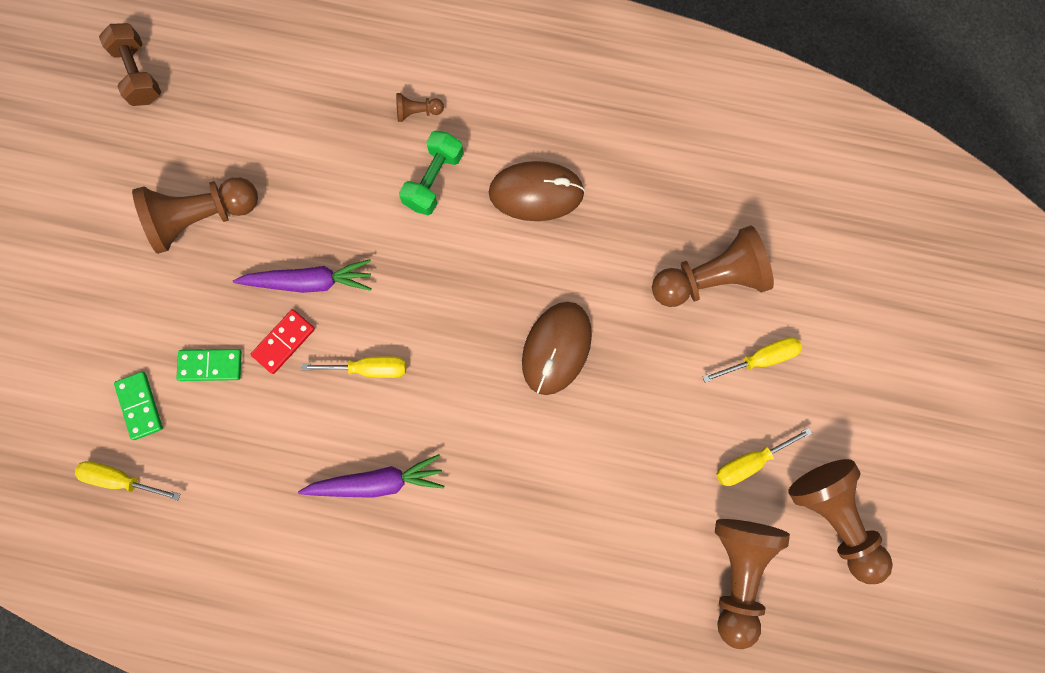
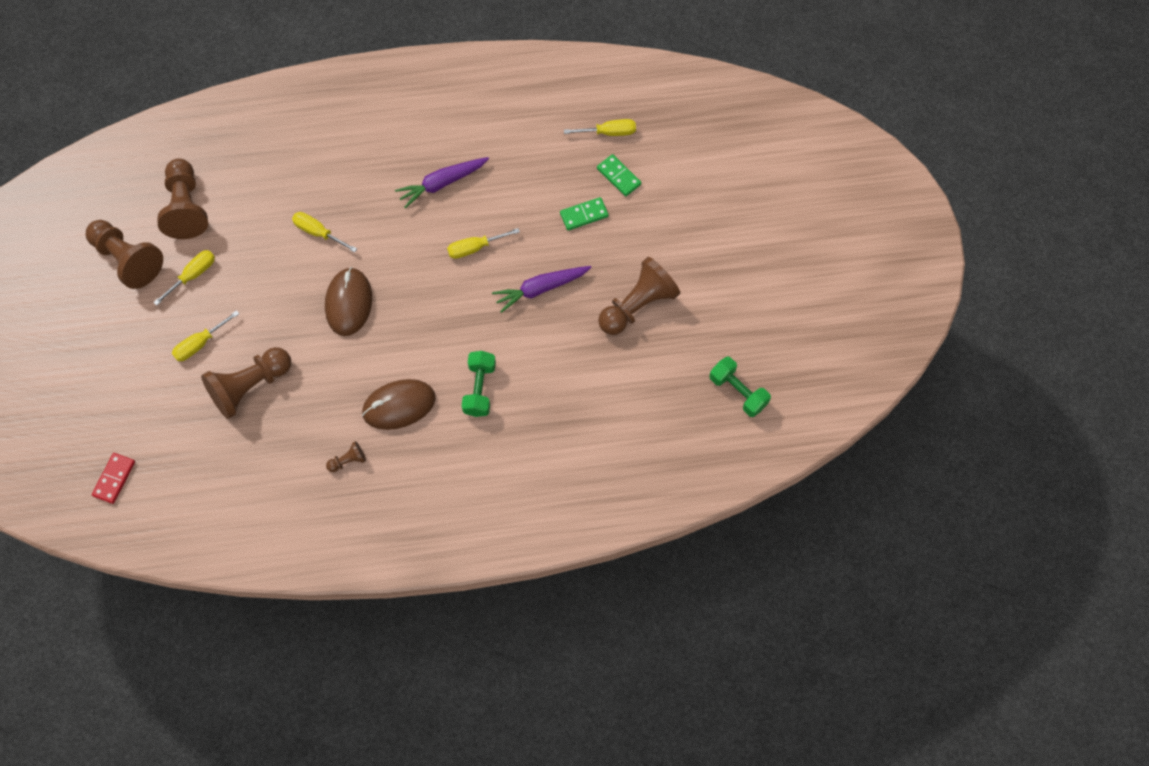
camera: 160 degrees right, 10 degrees down
brown dumbbell [99,23,161,106] -> green dumbbell [709,357,771,417]
red domino [251,309,315,374] -> red domino moved to [92,453,135,504]
brown pawn [396,93,444,122] -> brown pawn moved to [326,441,366,472]
none -> yellow screwdriver [292,212,357,253]

